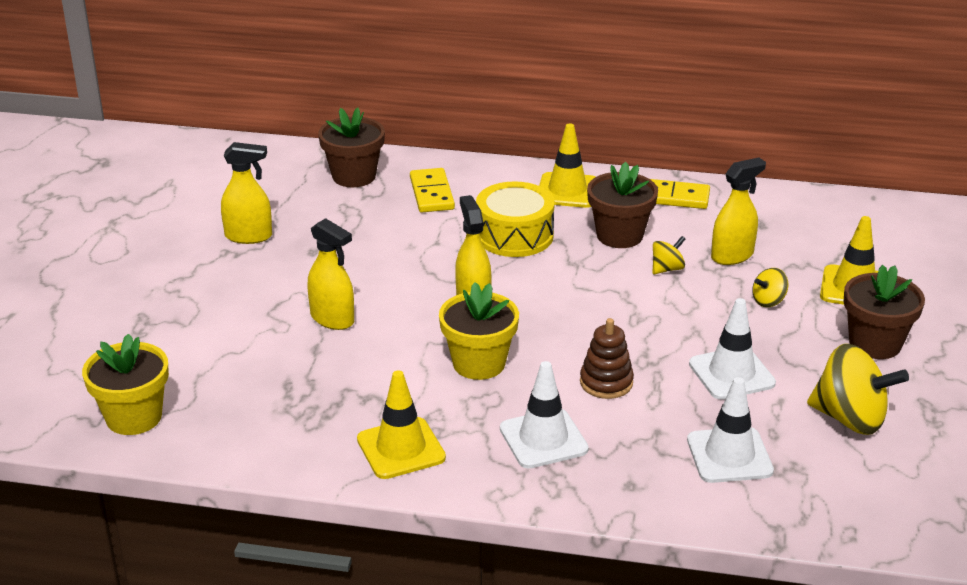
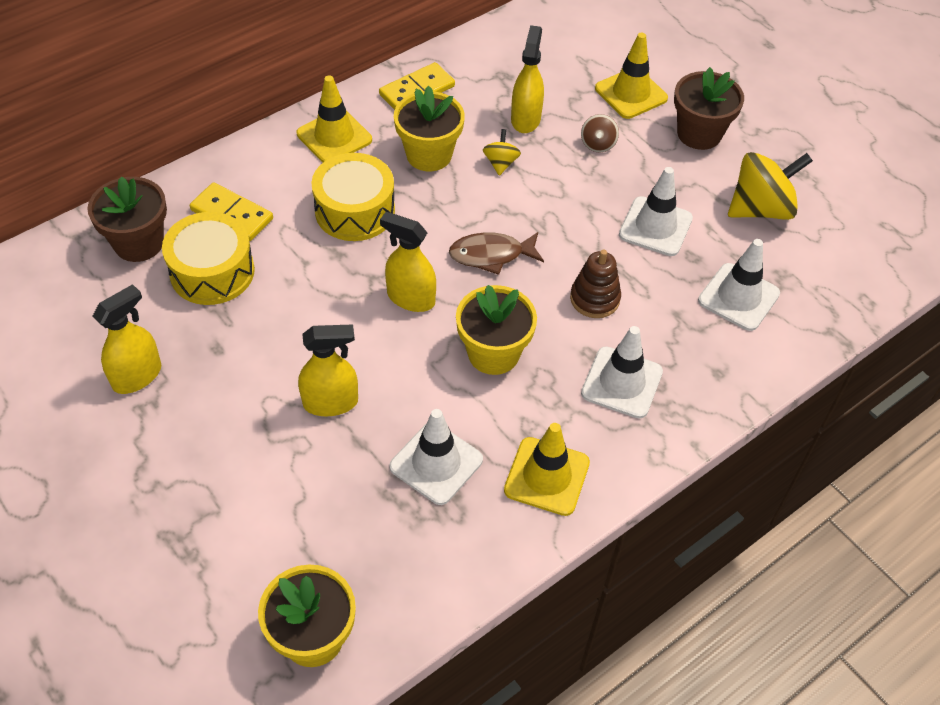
camera: 50 degrees left, 20 degrees up
brown flower pot [587,162,658,248] -> yellow flower pot [394,86,465,171]
yellow spinning top [752,268,789,307] -> brown spinning top [581,114,619,153]
none -> yellow drum [162,212,255,305]
none -> white traffic cone [389,409,483,505]
none -> brown fish [449,232,544,275]

